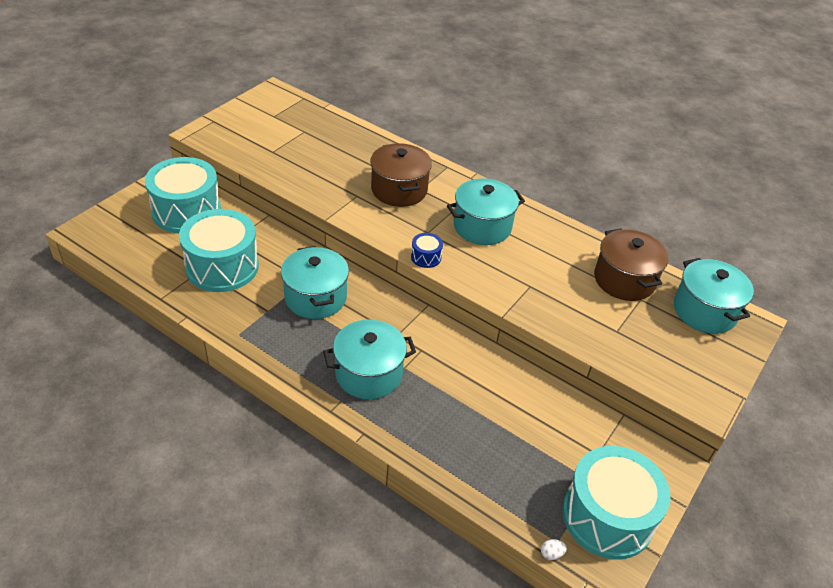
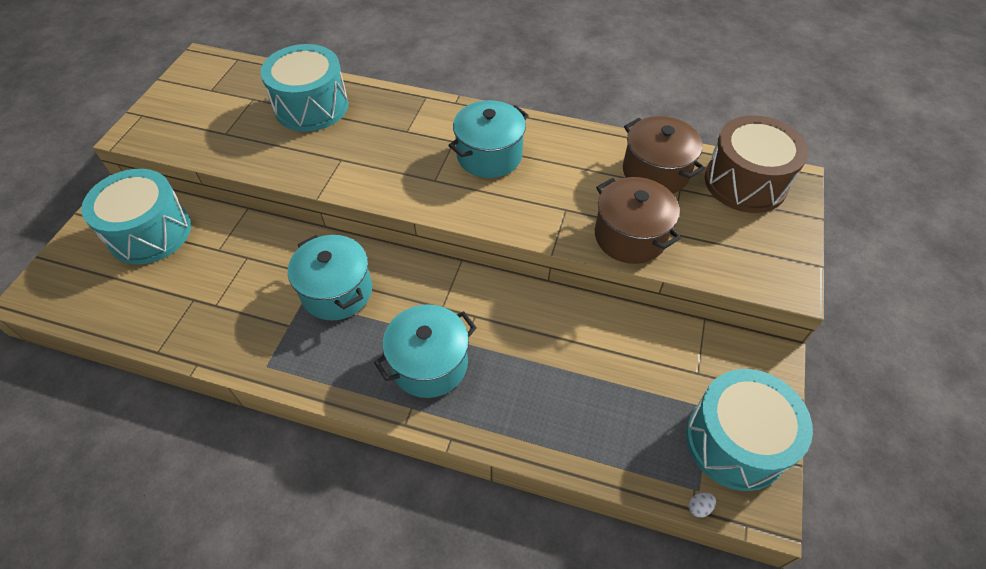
camera: 15 degrees left, 10 degrees up
turquoise drum [179,209,259,292] -> turquoise drum moved to [261,44,348,132]
brown pot [370,143,432,207] -> brown pot moved to [595,177,681,264]
blue drum [411,233,443,268] -> none
turquoise pot [674,258,754,334] -> brown drum [705,115,808,213]

